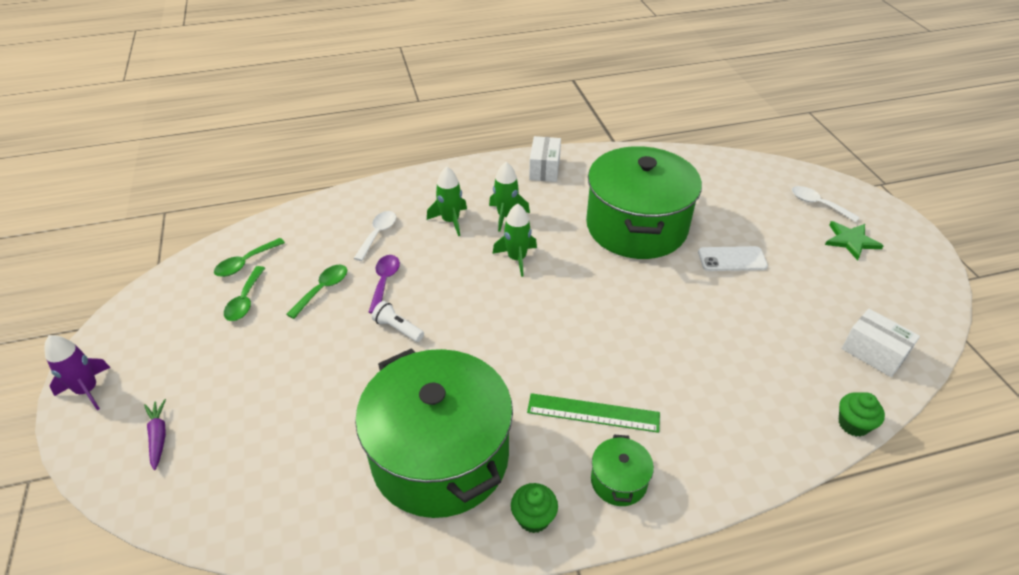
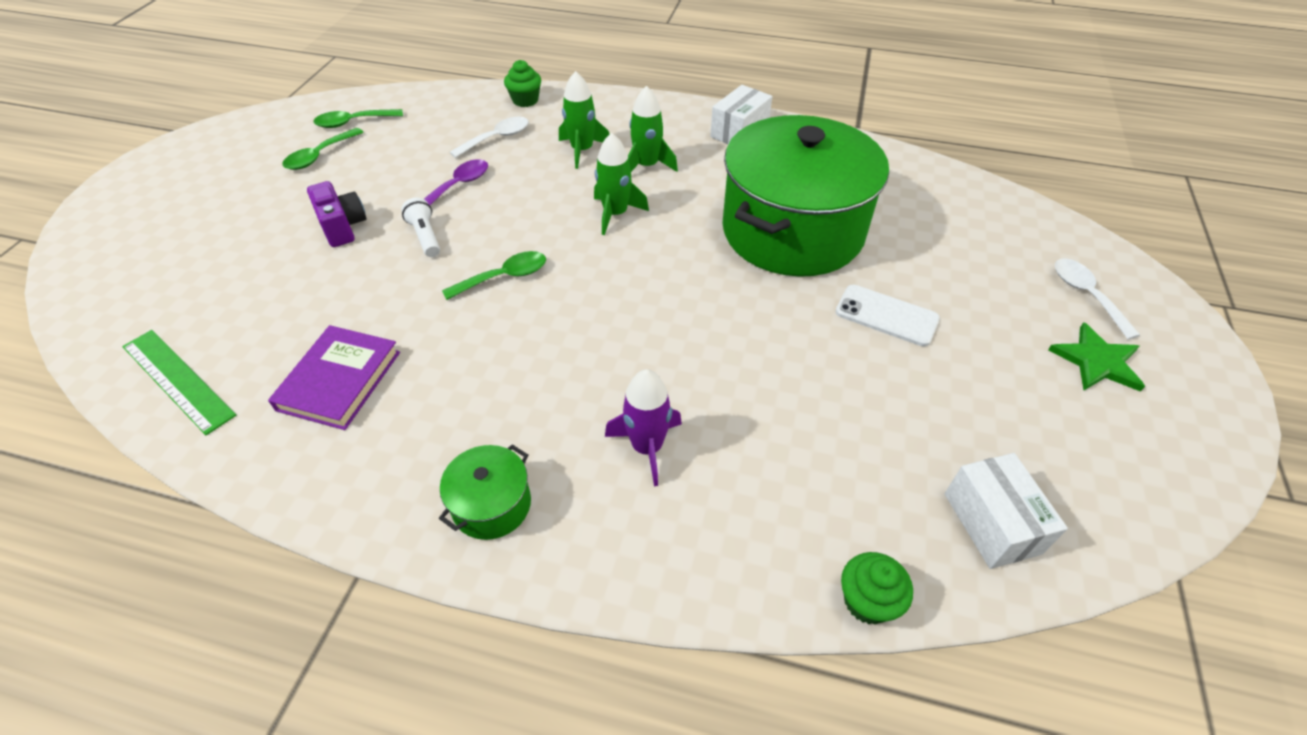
camera: 30 degrees right, 5 degrees up
purple rocket [44,335,111,410] -> purple rocket moved to [605,369,682,486]
purple carrot [144,399,166,470] -> none
green spoon [286,265,347,319] -> green spoon moved to [442,251,546,300]
green pot [355,348,513,518] -> purple book [268,325,400,430]
green cupcake [511,483,558,533] -> green cupcake moved to [504,60,541,107]
green ruler [527,393,660,433] -> green ruler moved to [122,330,236,435]
none -> purple camera [307,181,367,247]

